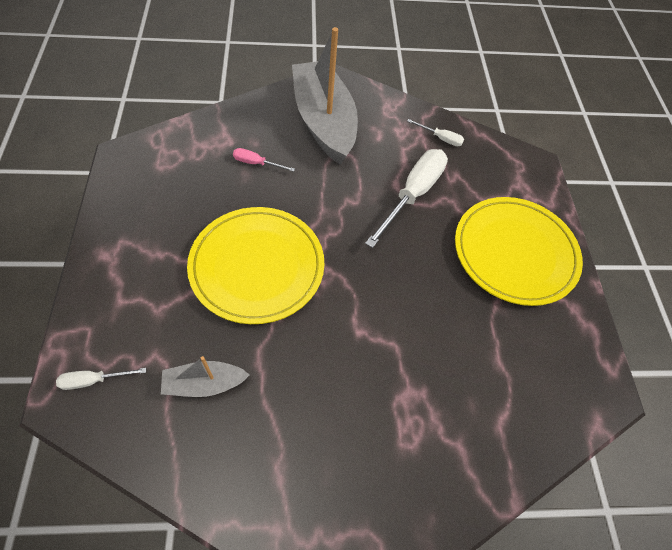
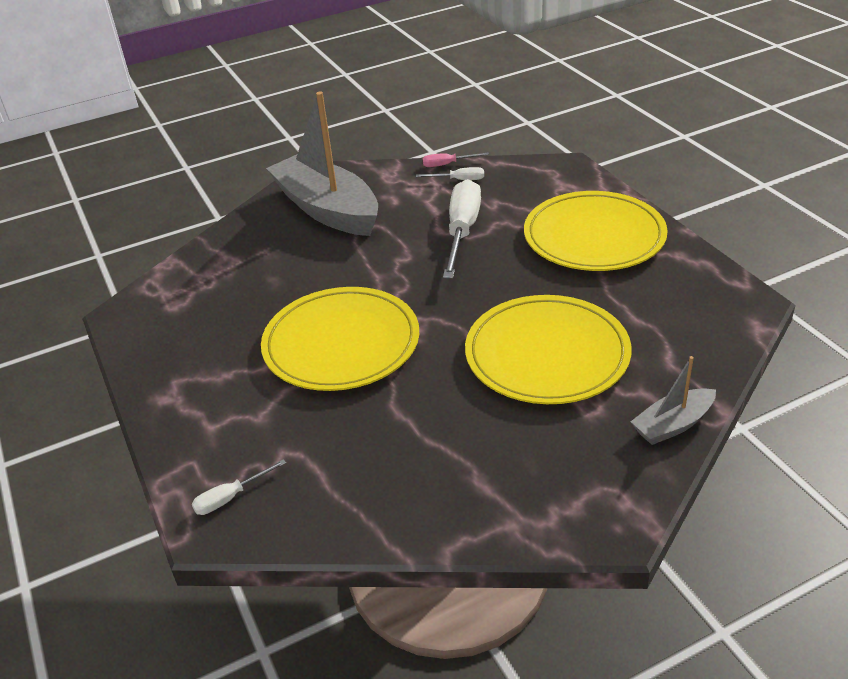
camera: 15 degrees left, 20 degrees down
grey boat [161,356,249,397] -> grey boat moved to [631,356,716,445]
pink screwdriver [233,148,295,172] -> pink screwdriver moved to [423,153,489,167]
none -> yellow plate [465,295,632,404]

